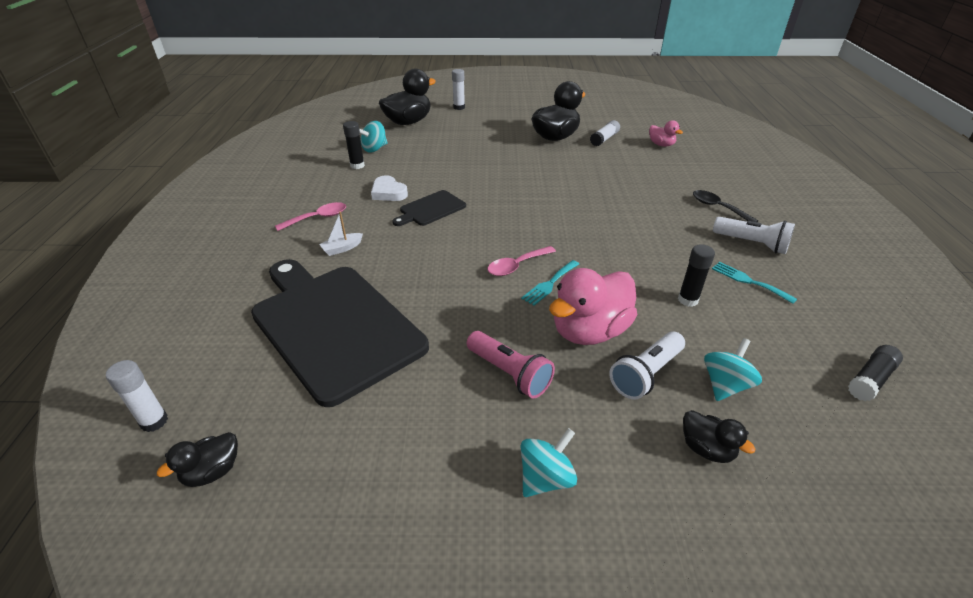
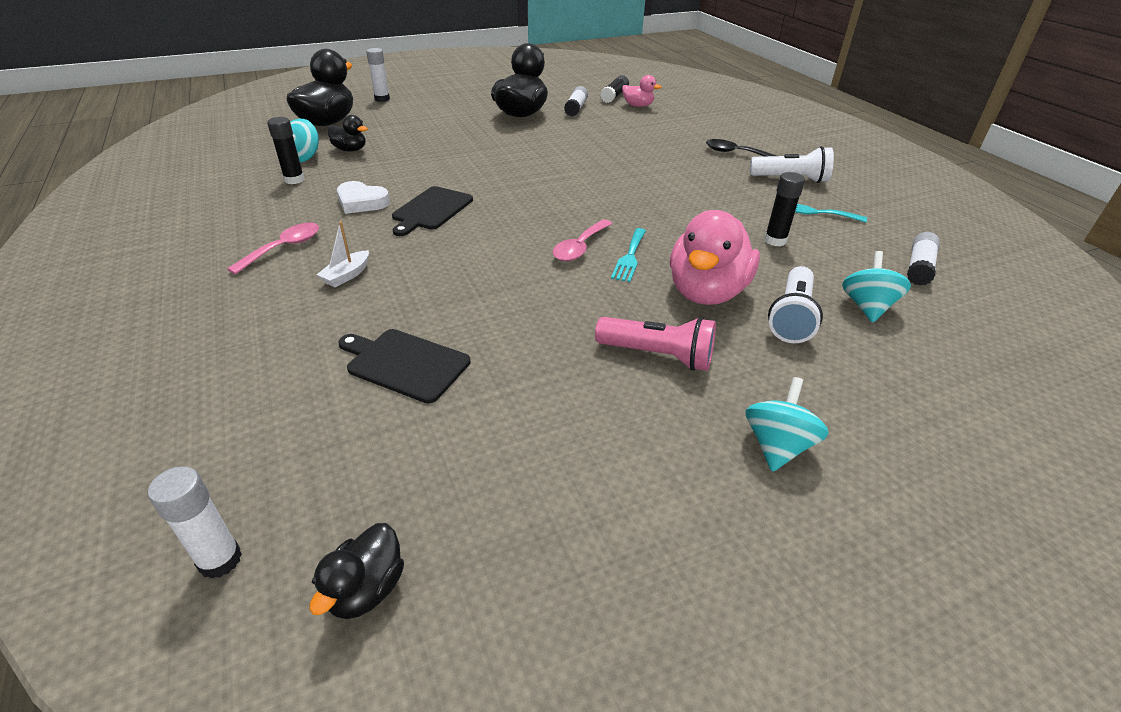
camera: 25 degrees left, 0 degrees up
black cutting board [251,259,429,407] -> black cutting board [338,329,470,403], size x0.45
black duck [683,410,755,463] -> black duck moved to [327,115,368,152]
black glue stick [848,345,903,401] -> black glue stick moved to [600,75,629,103]
none -> white glue stick [907,232,940,286]

